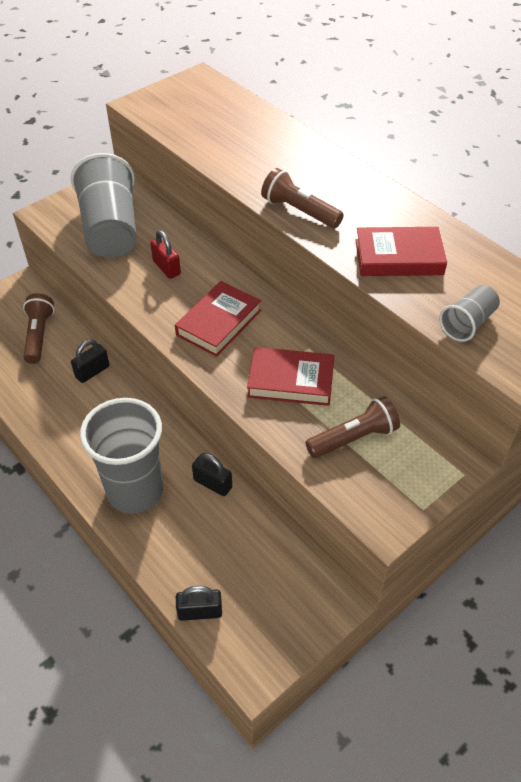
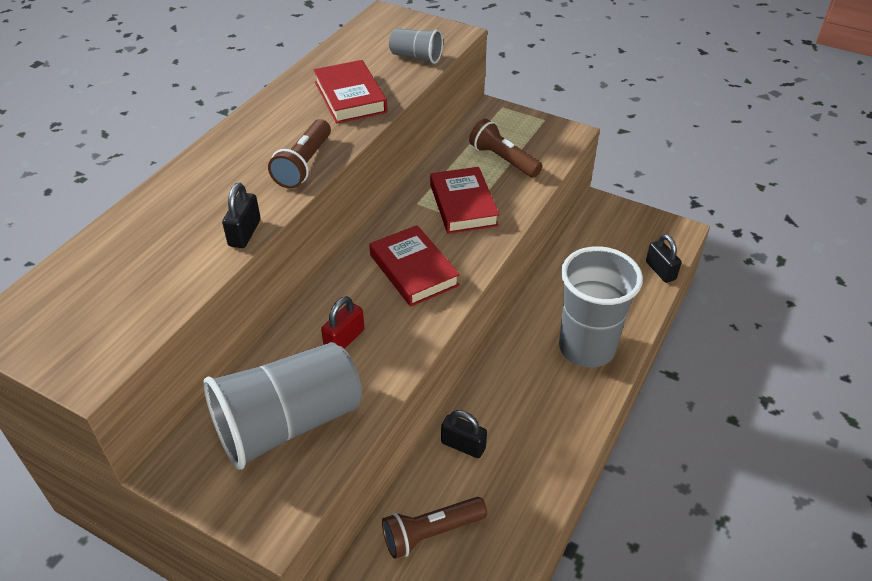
camera: 110 degrees left, 5 degrees down
red book [175,281,261,357] -> red book turned 45 degrees clockwise [369,225,460,307]
black padlock [192,453,232,496] -> black padlock moved to [222,183,261,248]

